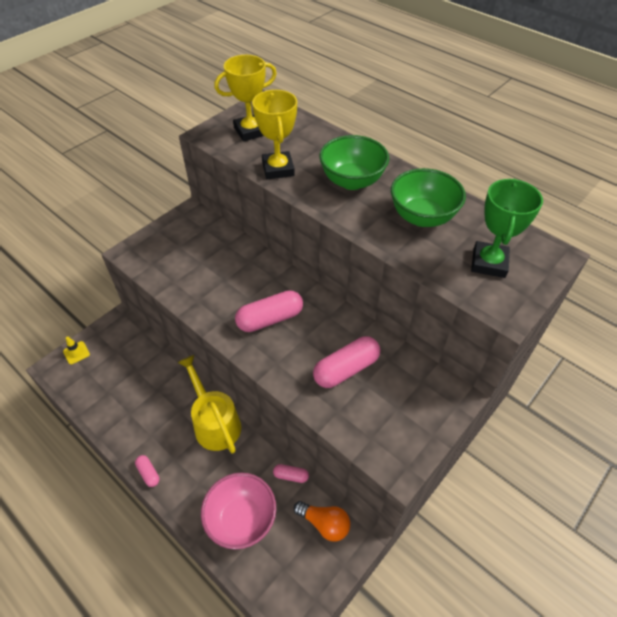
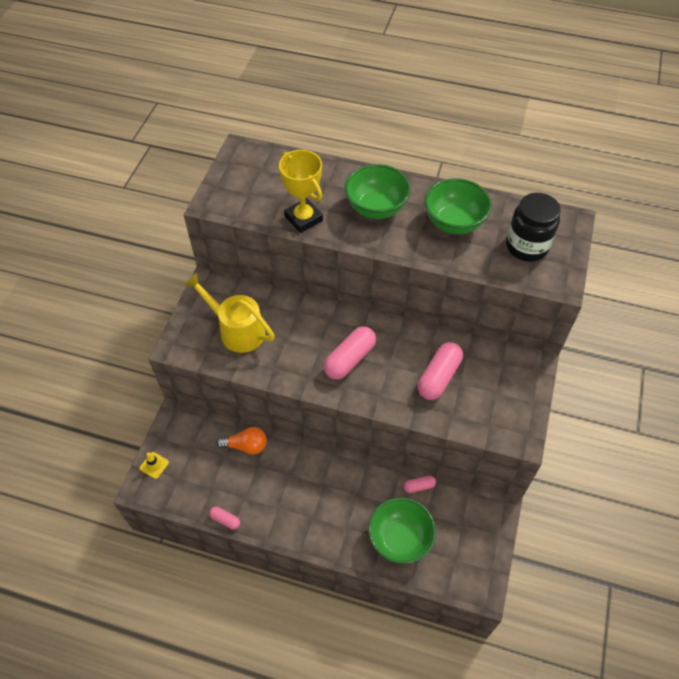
camera: 25 degrees left, 5 degrees up
pink capsule [135,455,159,487] -> pink capsule moved to [209,507,240,530]
yellow watering can [178,355,241,453] -> yellow watering can moved to [184,273,275,353]
pink bowl [201,473,276,550] -> green bowl [368,497,436,564]
yellow trophy [214,55,277,142] -> none
orange light bulb [294,501,350,542] -> orange light bulb moved to [216,427,267,455]
green trophy [471,179,543,278] -> black jar [506,193,561,262]

